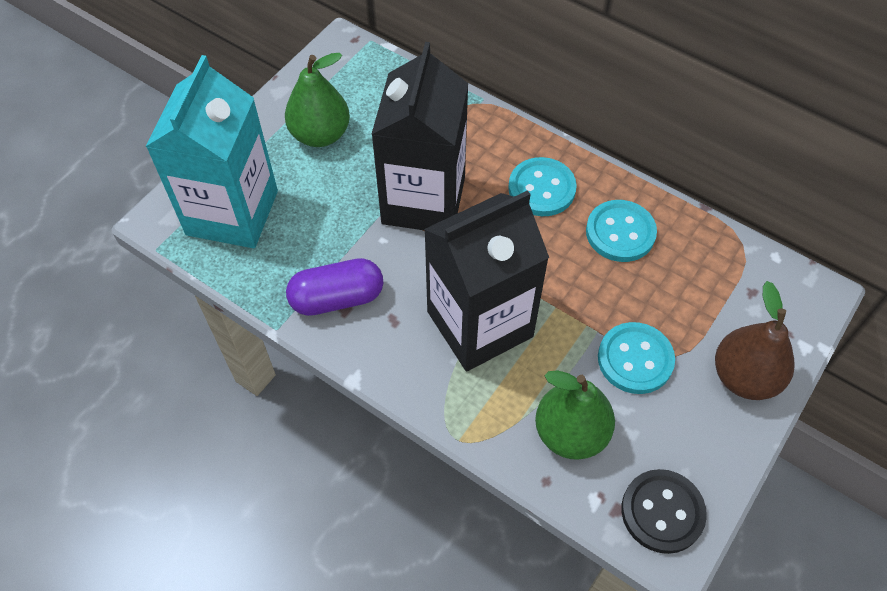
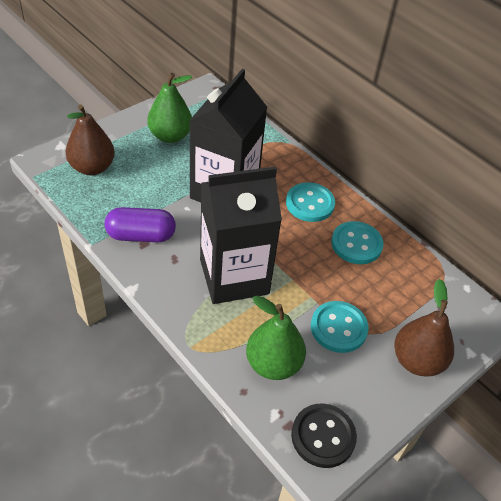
camera: 10 degrees right, 10 degrees down
turquoise carton [145,55,278,248] -> brown pear [65,105,115,175]

